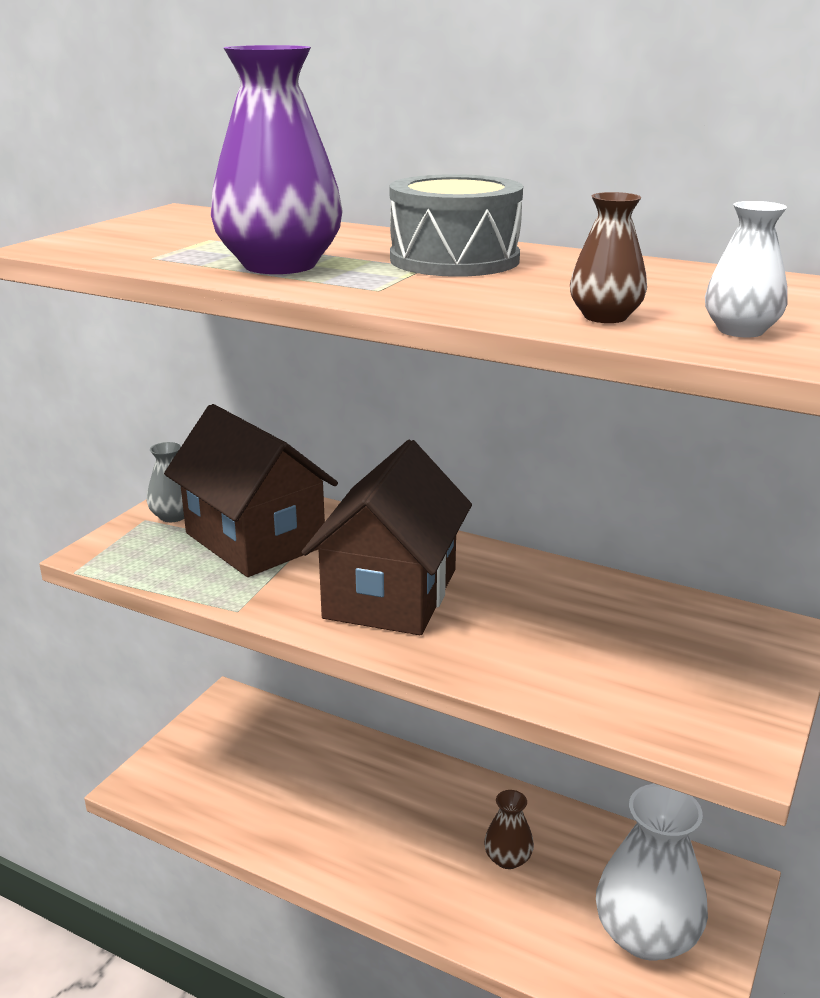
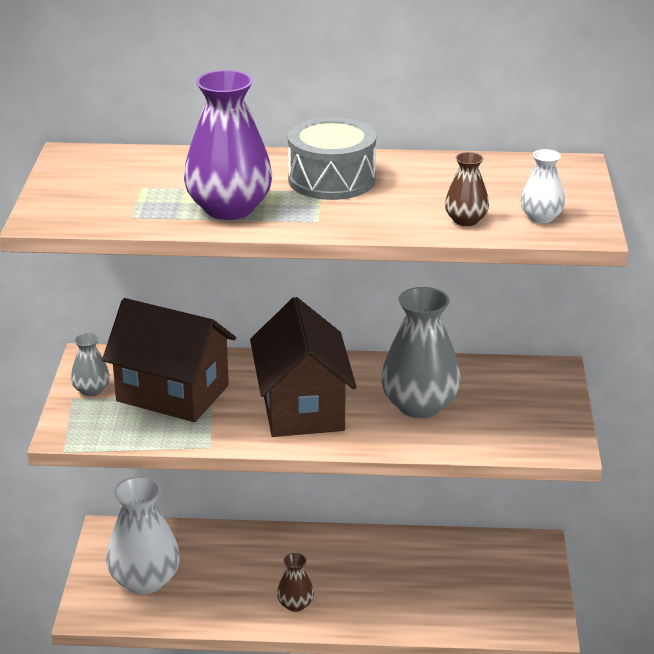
camera: 25 degrees left, 5 degrees up
brown vase [484,790,534,869] -> brown vase moved to [277,553,314,612]
white vase [596,784,708,961] -> white vase moved to [106,476,180,594]
none -> grey vase [381,287,461,418]

